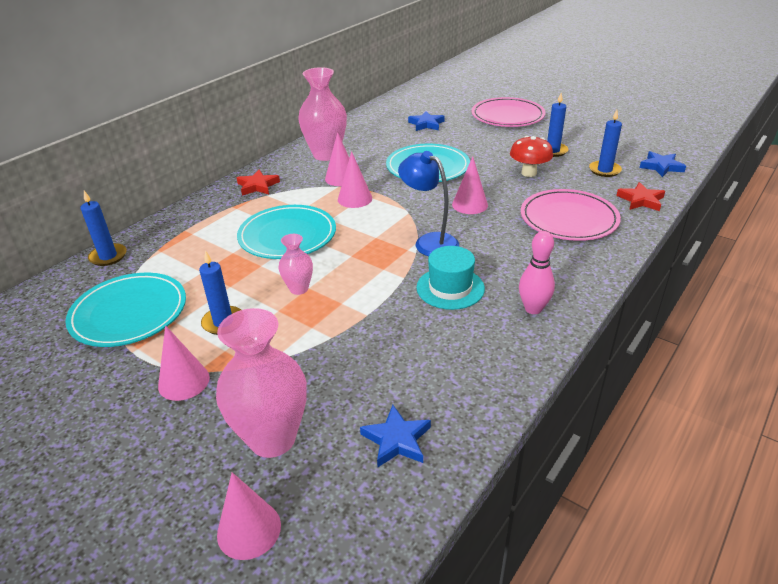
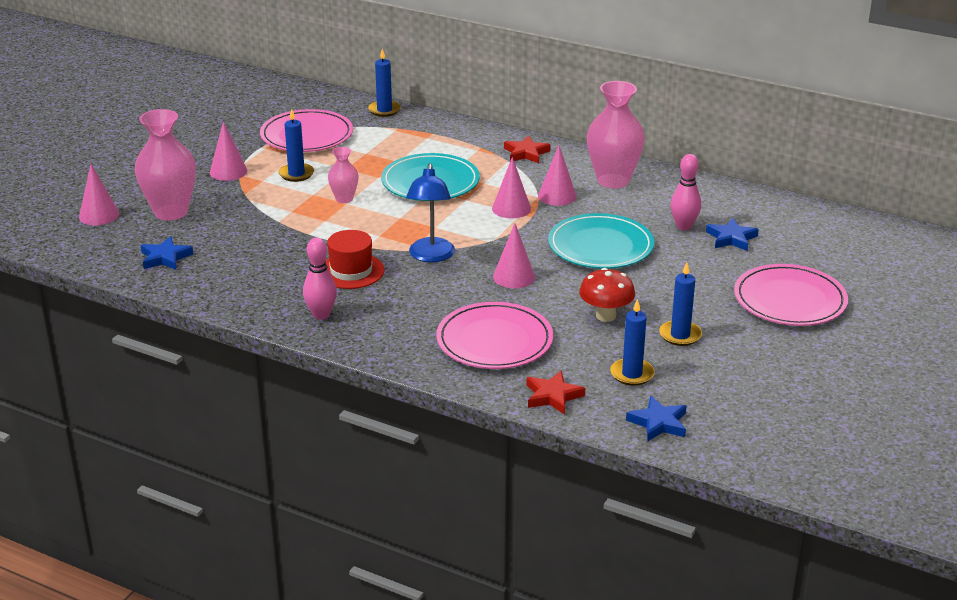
camera: 80 degrees right, 5 degrees down
turquoise plate [65,273,186,347] -> pink plate [260,109,353,152]
blue lamp [398,151,459,257] -> blue lamp turned 150 degrees clockwise [406,163,455,262]
turquoise hat [416,246,485,310] -> red hat [325,230,385,289]
none -> pink bowling pin [671,154,701,230]

